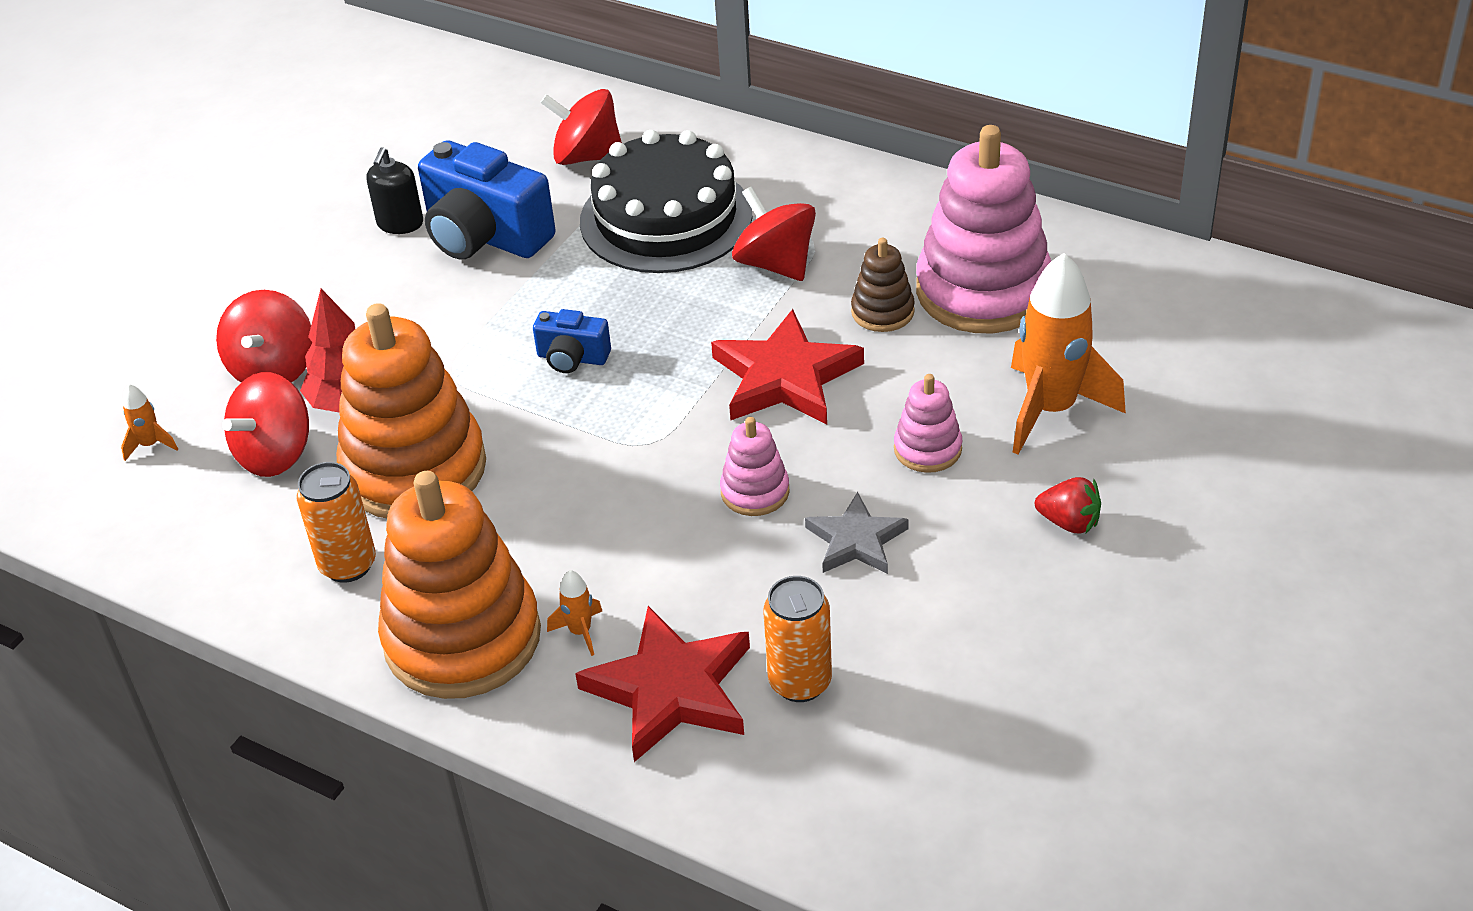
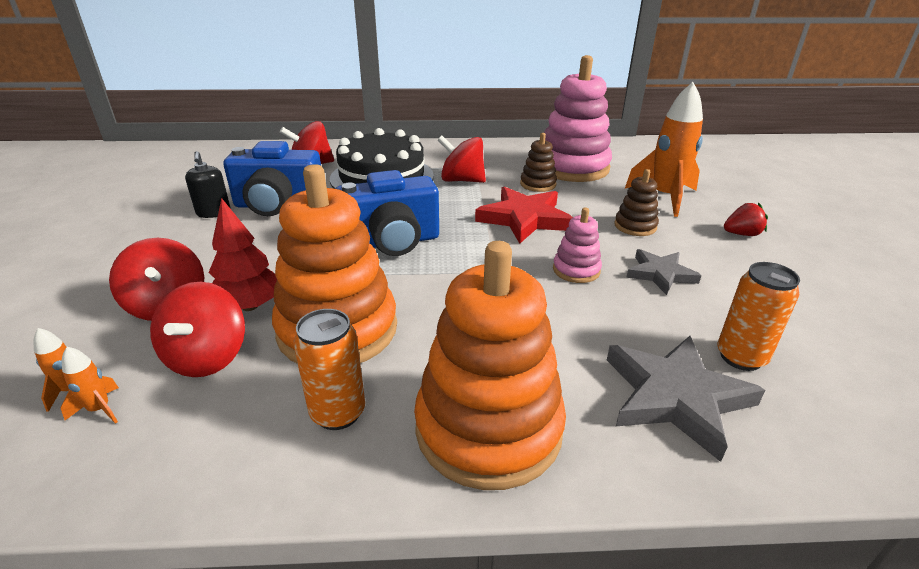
camera: 35 degrees left, 10 degrees down
blue camera [533,309,611,373] -> blue camera [335,170,439,256], size x1.96
orange rocket [547,570,602,656] -> orange rocket moved to [61,347,119,424]
red star [575,606,750,762] -> grey star [607,336,765,462]
pink stacking toy [894,374,962,473] -> brown stacking toy [615,169,659,236]

